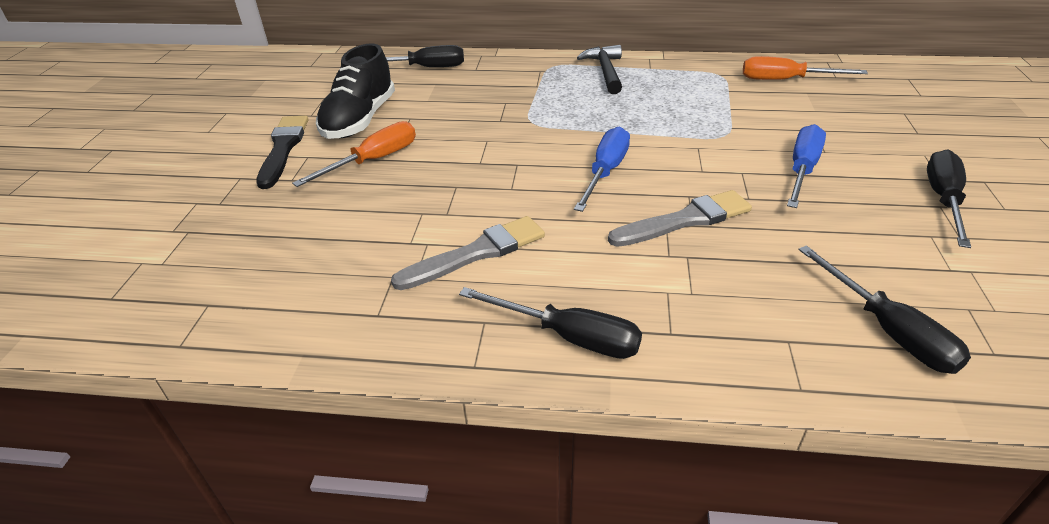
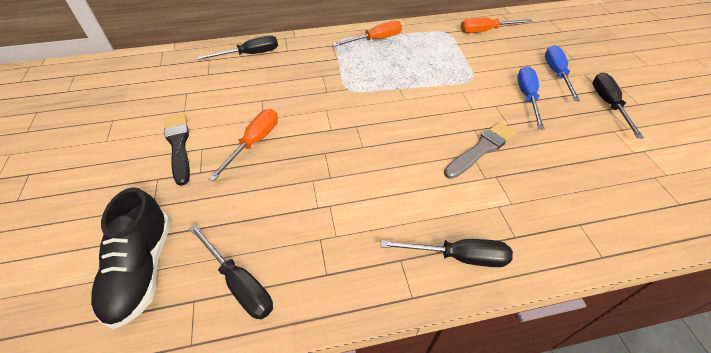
camera: 20 degrees left, 10 degrees up
black shoe [316,44,395,139] -> black shoe moved to [91,187,171,329]
grey brush [391,216,545,290] -> none
blue screwdriver [574,127,630,212] -> blue screwdriver moved to [545,45,580,101]
black hammer [577,45,622,94] -> orange screwdriver [332,20,402,47]
black screwdriver [798,245,971,374] -> black screwdriver moved to [189,224,273,319]

